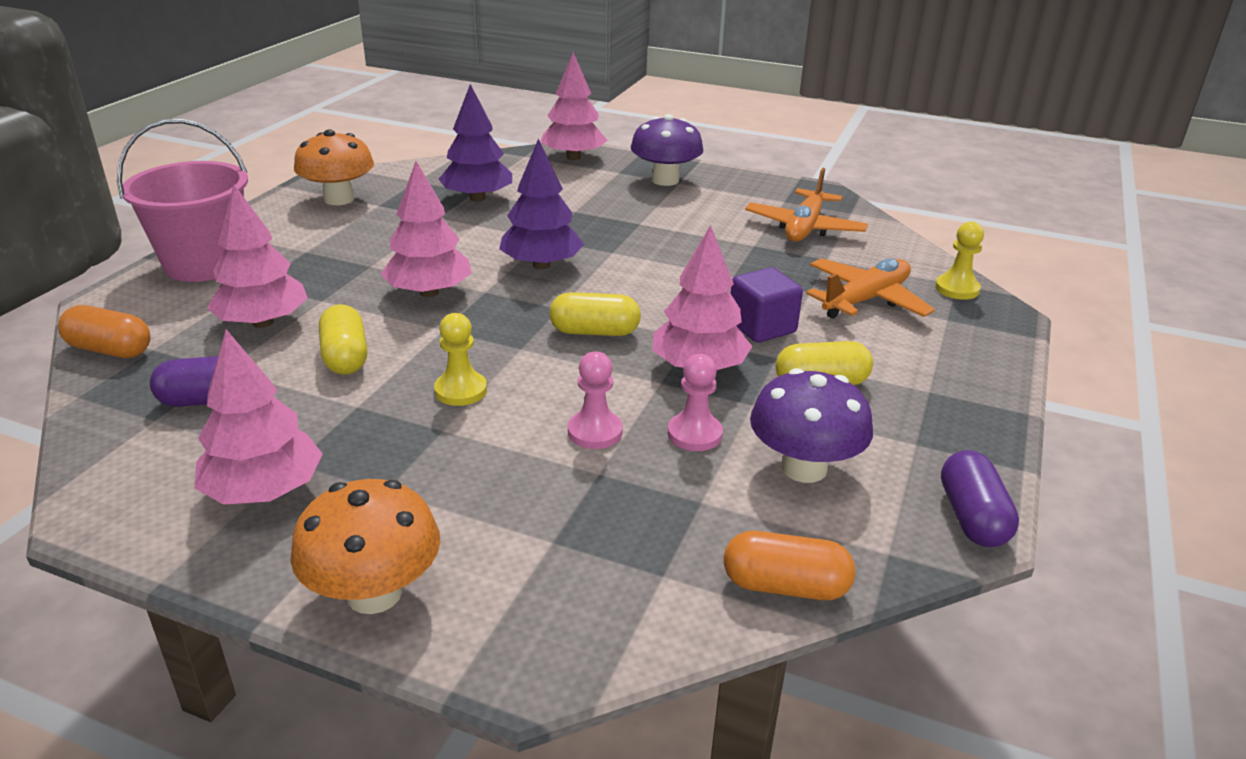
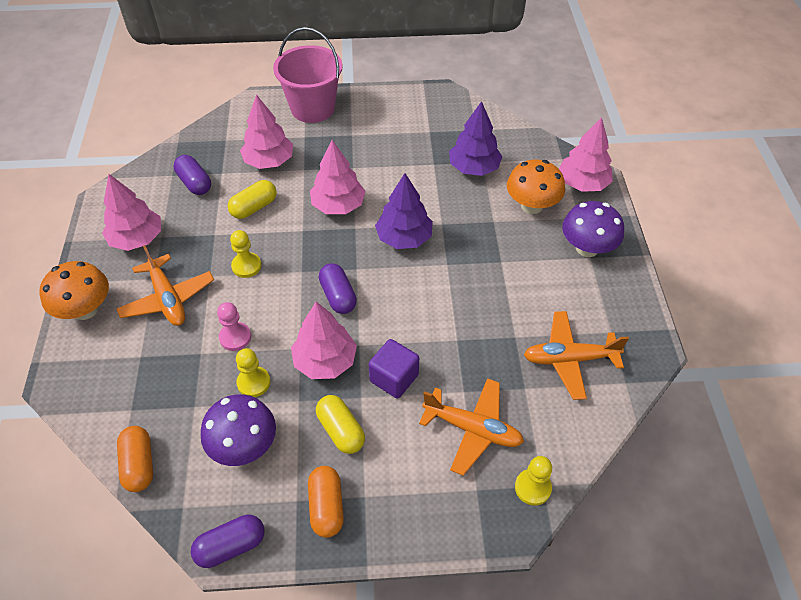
camera: 65 degrees right, 20 degrees up
orange capsule [58,305,151,358] -> orange capsule moved to [308,466,344,538]
orange mushroom [294,130,374,205] -> orange mushroom moved to [507,159,565,214]
yellow capsule [549,292,641,336] -> purple capsule [319,263,357,314]
pink pawn [668,354,723,451] -> yellow pawn [236,348,270,397]
none -> orange plane [116,245,214,326]

